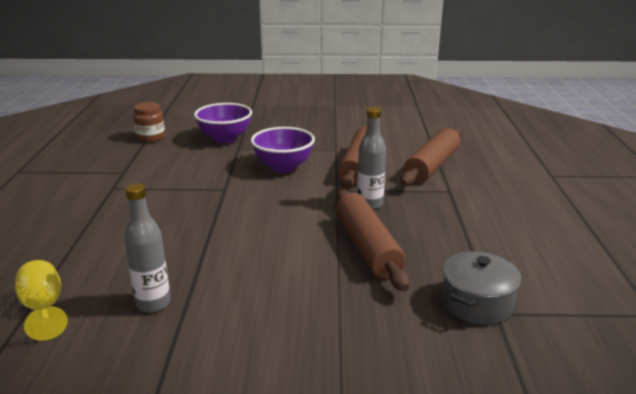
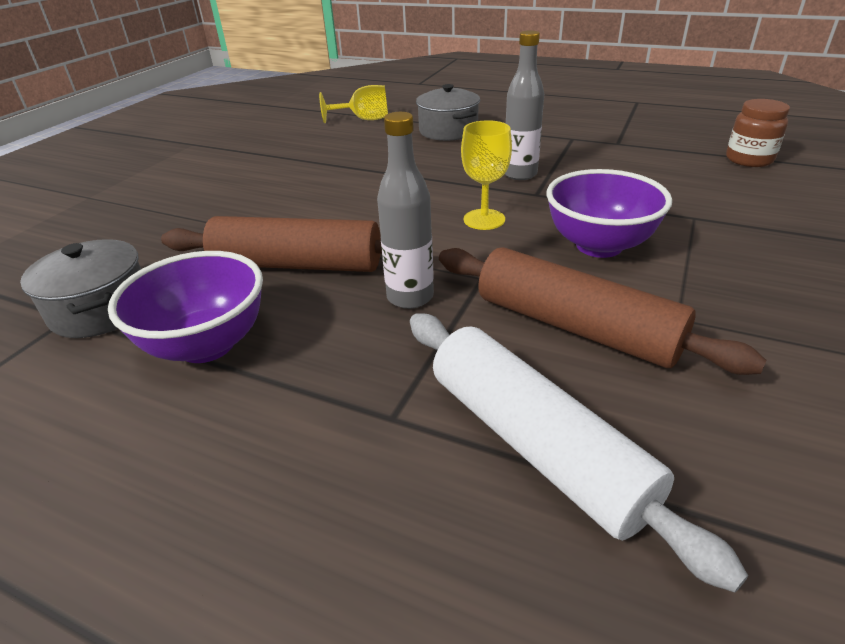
camera: 115 degrees right, 10 degrees up
grey bottle [124,183,171,312] -> grey bottle moved to [505,30,544,180]
purple bowl [194,103,252,143] -> purple bowl moved to [108,251,263,363]
brown rolling pin [400,127,462,186] -> white rolling pin [410,313,748,593]
none -> grey pot [416,84,480,141]
none -> yellow goblet [461,120,512,230]

